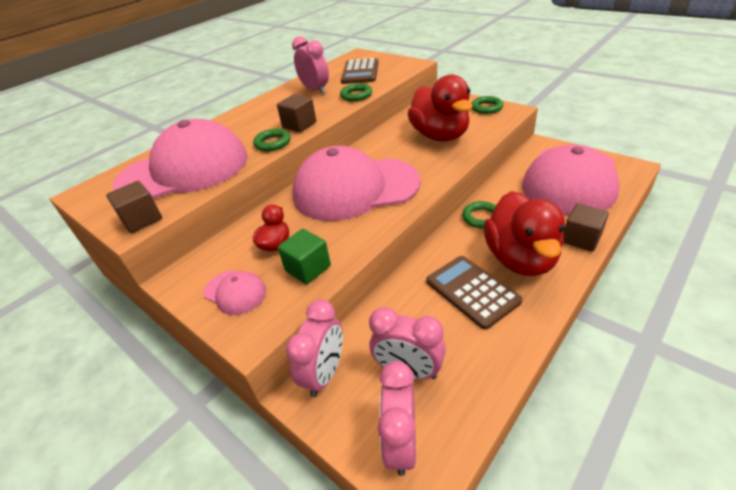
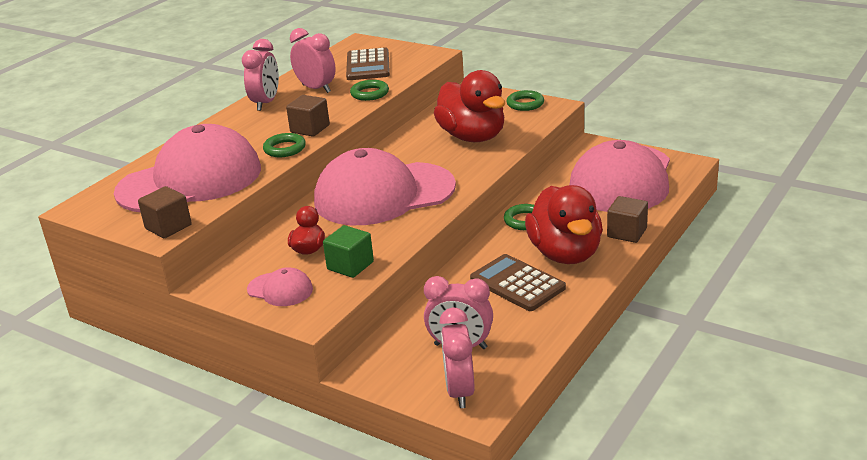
camera: 10 degrees left, 10 degrees down
pink clock [286,299,343,397] -> pink clock moved to [242,39,279,111]

